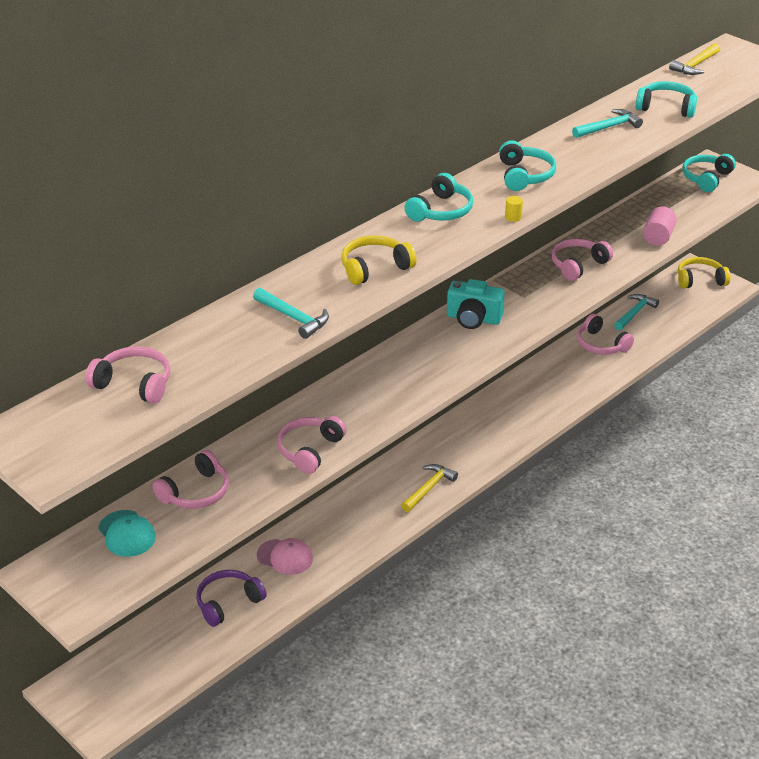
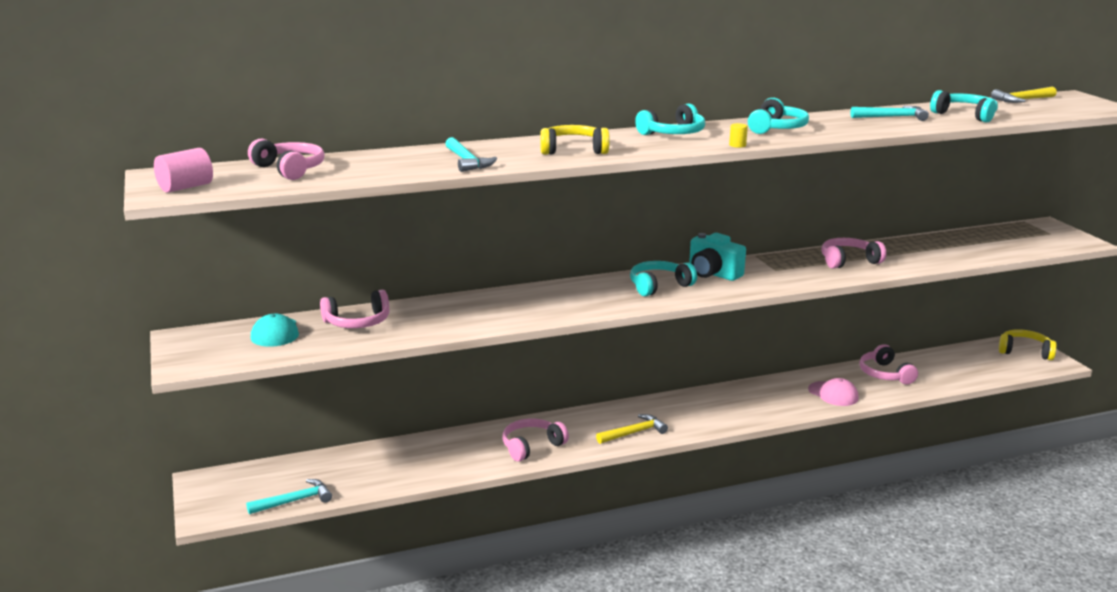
camera: 25 degrees right, 15 degrees down
purple headphones [196,570,267,627] -> none
pink cap [257,538,313,575] -> pink cap moved to [808,378,859,406]
pink headphones [277,416,347,474] -> pink headphones moved to [502,419,569,462]
turquoise hammer [614,294,659,330] -> turquoise hammer moved to [246,479,332,514]
pink cylinder [643,206,677,246] -> pink cylinder moved to [154,148,213,193]
turquoise headphones [682,154,736,192] -> turquoise headphones moved to [630,261,697,296]

